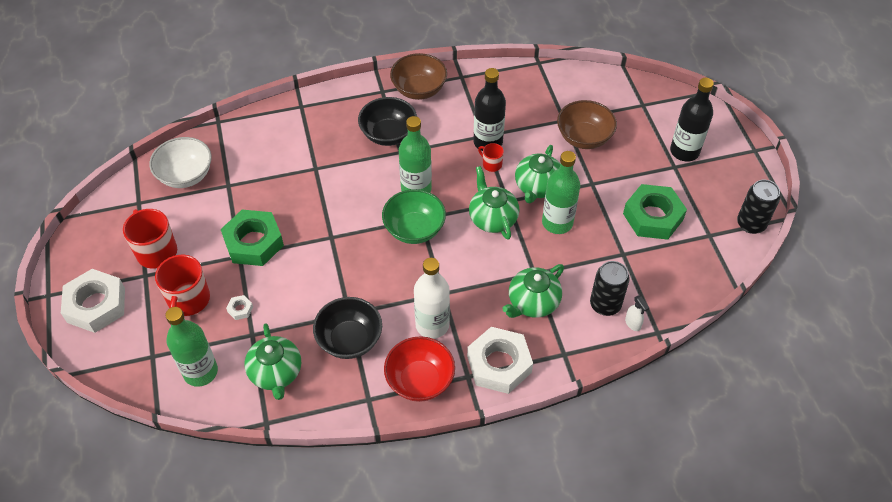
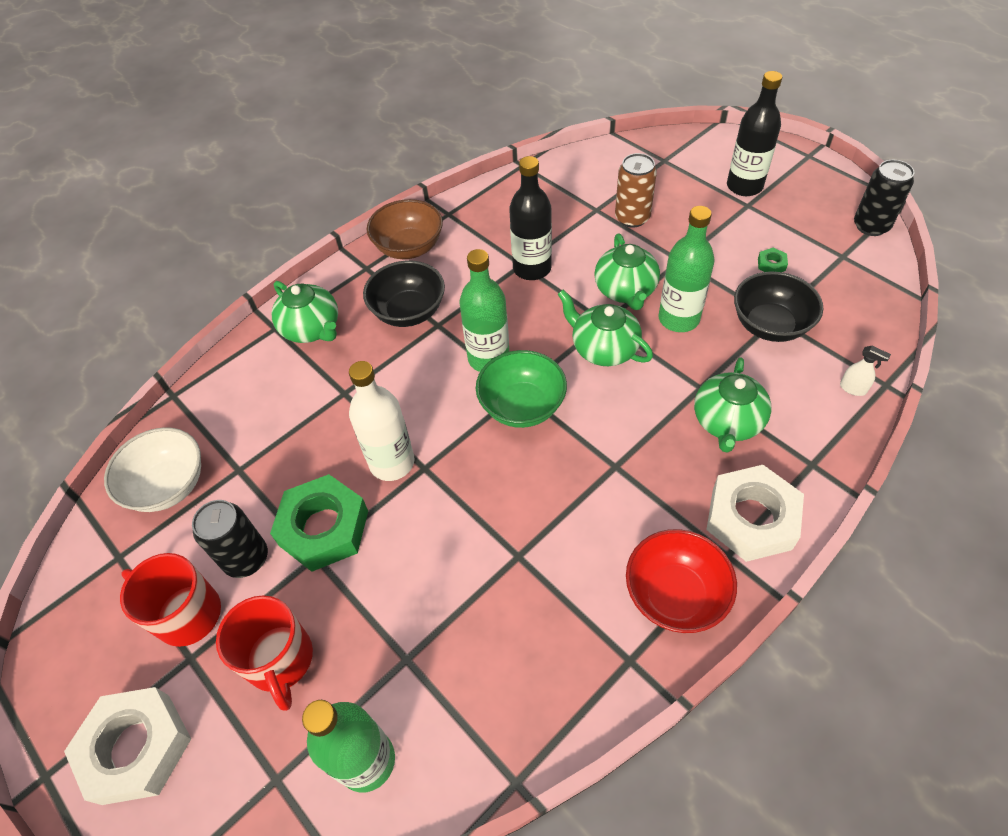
camera: 25 degrees left, 0 degrees up
white nut [226,295,253,320] -> none
green teapot [244,324,301,400] -> green teapot moved to [272,281,338,343]
black bowl [313,297,382,359] -> black bowl moved to [734,271,823,342]
white bottle [414,258,450,339] -> white bottle moved to [349,361,415,481]
red mug [478,143,504,172] -> none
brown bowl [557,100,617,149] -> brown can [615,153,657,228]
black can [590,261,630,316] -> black can moved to [192,500,268,578]
green nut [623,184,687,240] -> green nut [758,248,788,272], size x0.40

